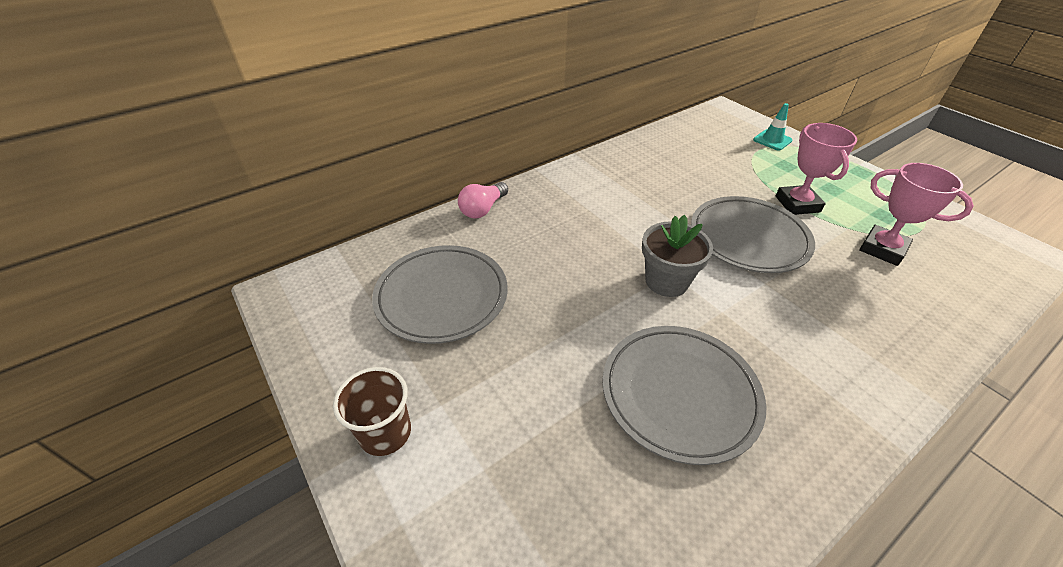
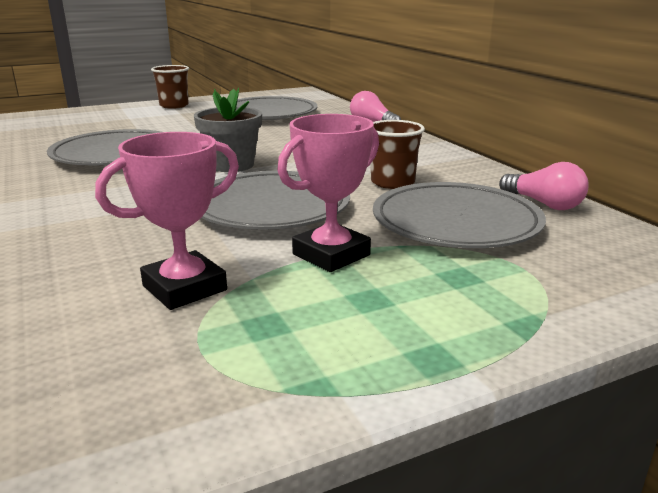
camera: 100 degrees right, 20 degrees down
turquoise traffic cone [753,103,792,151] -> none
pink trophy [776,123,857,215] -> pink trophy turned 45 degrees counterclockwise [277,114,379,272]
none -> brown cup [371,120,425,189]
none -> grey plate [373,182,546,248]
none -> pink light bulb [499,162,589,210]

